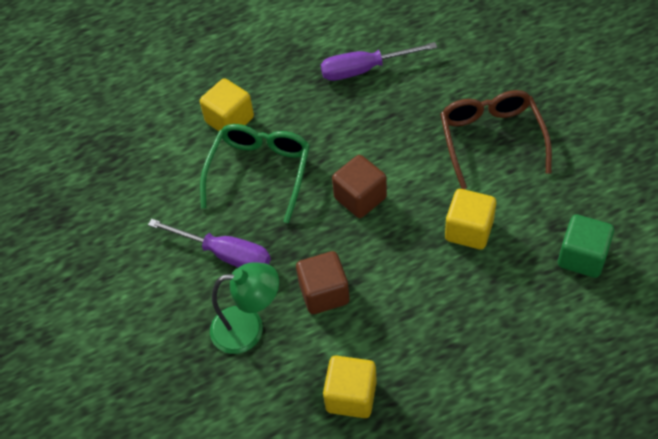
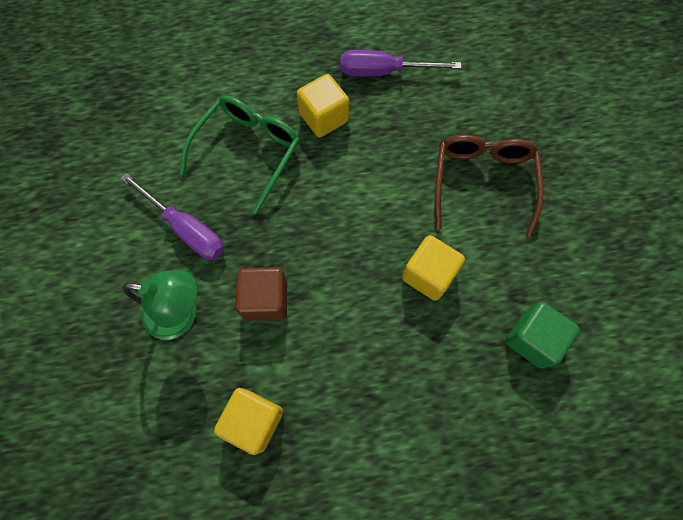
camera: 10 degrees right, 15 degrees up
yellow cube [200,78,254,131] -> yellow cube moved to [297,74,349,137]
brown cube [332,155,387,218] -> none

